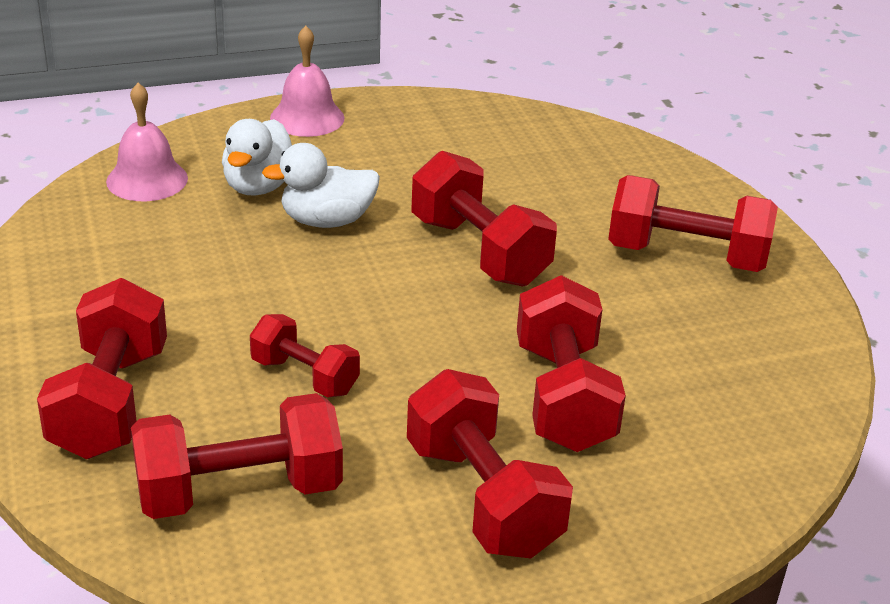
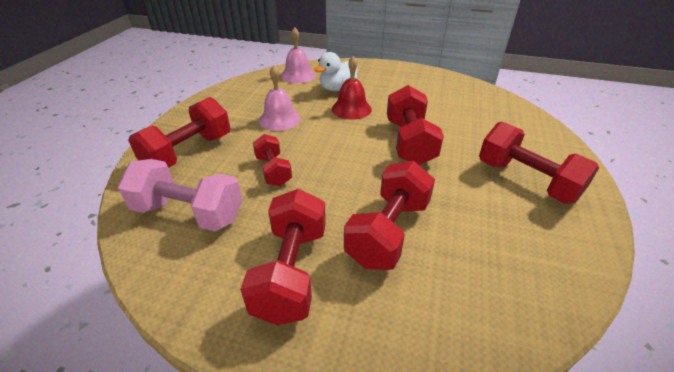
camera: 35 degrees right, 5 degrees up
red dumbbell [131,393,343,519] -> pink dumbbell [118,159,242,231]
white duck [262,143,380,228] -> red bell [332,56,372,120]
pink bell [270,26,345,137] -> pink bell moved to [259,65,301,131]

